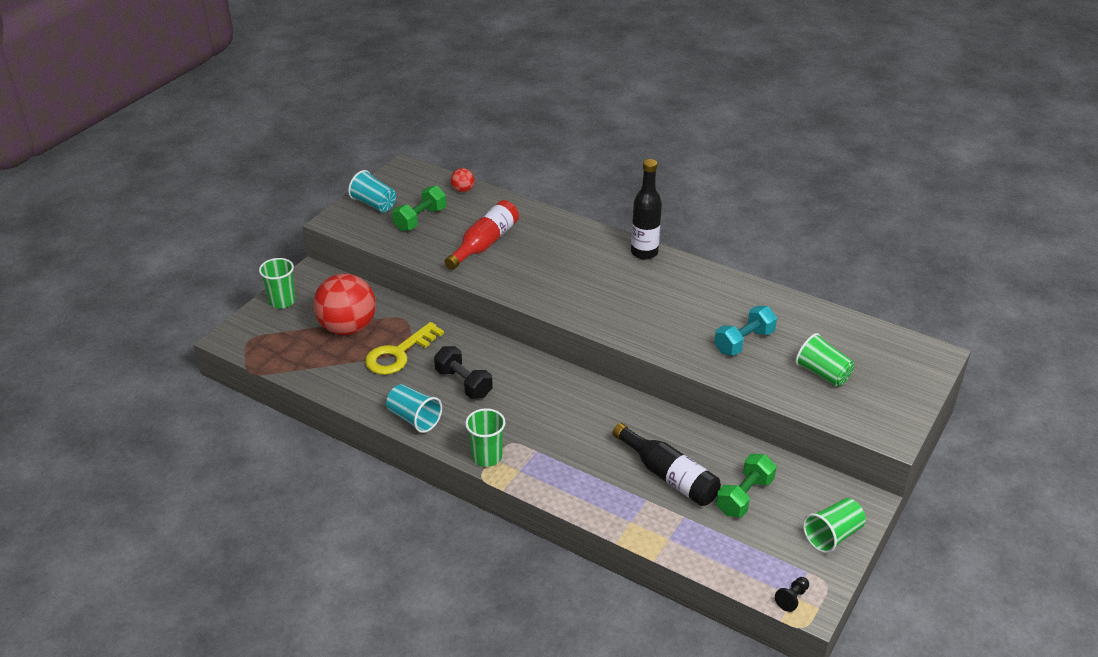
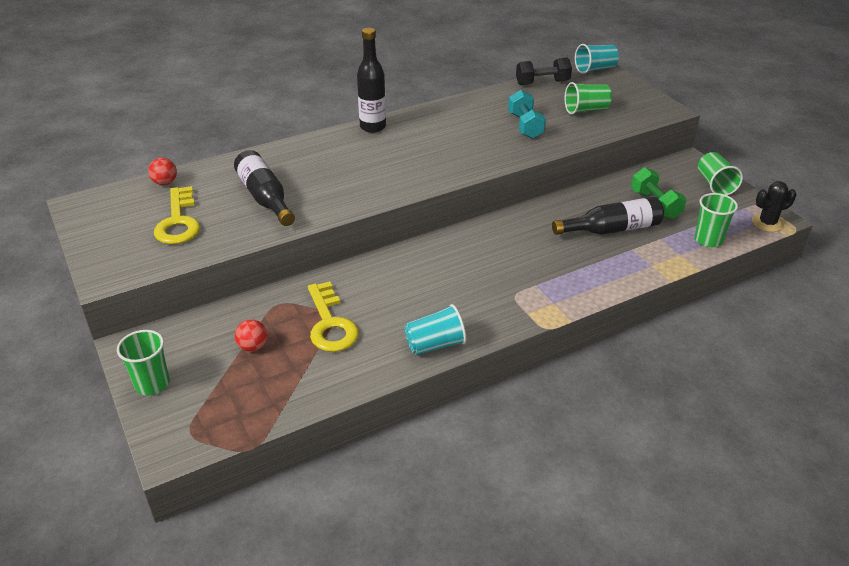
camera: 60 degrees left, 0 degrees up
red ball [313,274,376,335] -> red ball [235,320,267,352], size x0.43
turquoise cup [348,170,396,212] -> turquoise cup moved to [575,44,619,74]
green dumbbell [392,186,446,231] -> yellow key [154,186,200,244]
black dumbbell [434,346,493,399] -> black dumbbell moved to [516,57,572,85]
red bottle [444,200,519,270] -> black bottle [234,150,295,226]
green cup [465,408,505,467] -> green cup moved to [694,193,738,247]
black pawn [775,577,809,612] -> black cactus [752,181,796,232]

